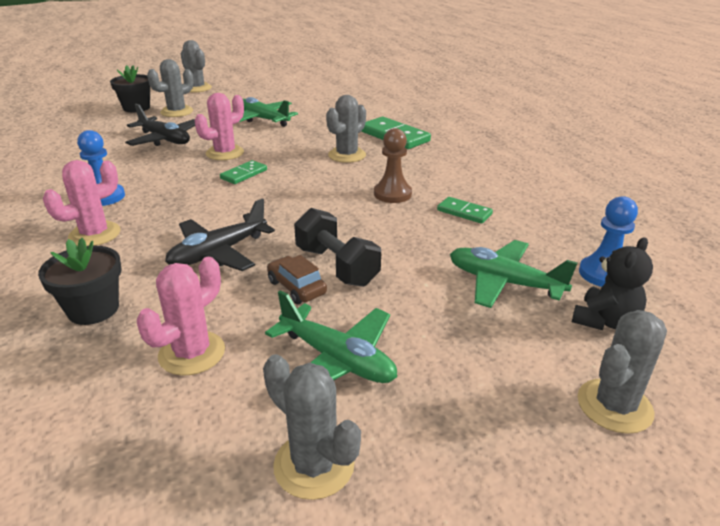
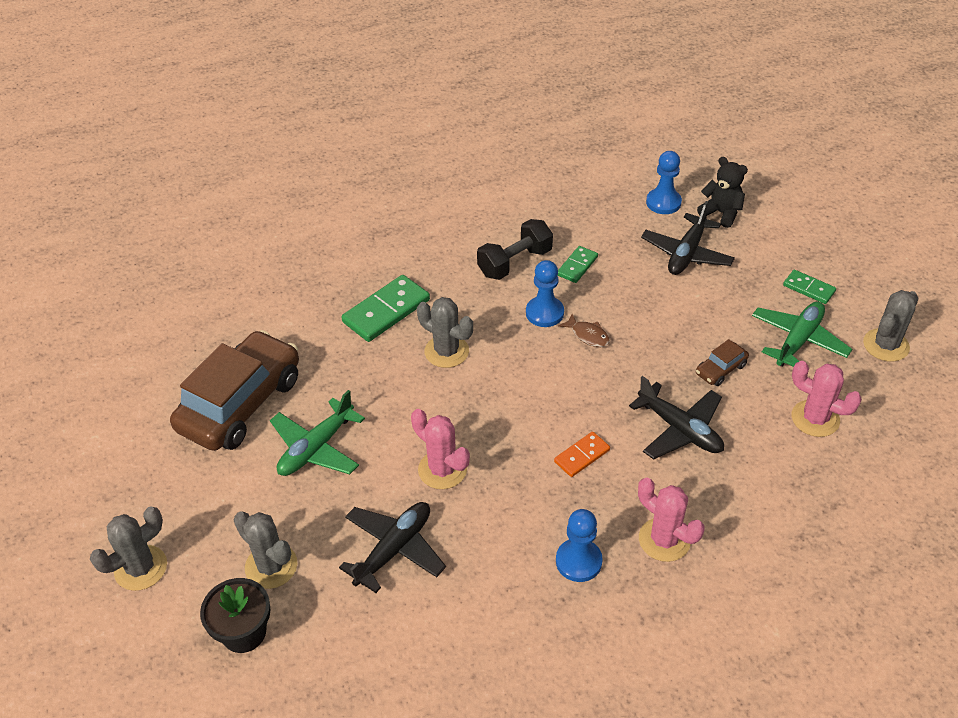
camera: 90 degrees left, 15 degrees up
black flower pot [38,238,122,325] -> none
green domino [220,160,267,184] -> green domino moved to [783,270,836,304]
black dumbbell [294,208,381,287] -> black dumbbell moved to [477,219,553,280]
brown pawn [374,128,412,203] -> blue pawn [526,260,564,327]
green plane [450,240,578,308] -> black plane [641,201,735,275]
grey cactus [578,310,667,434] -> none
none -> brown car [170,330,299,451]
none -> orange domino [554,432,610,477]
none -> brown fish [558,314,610,347]

